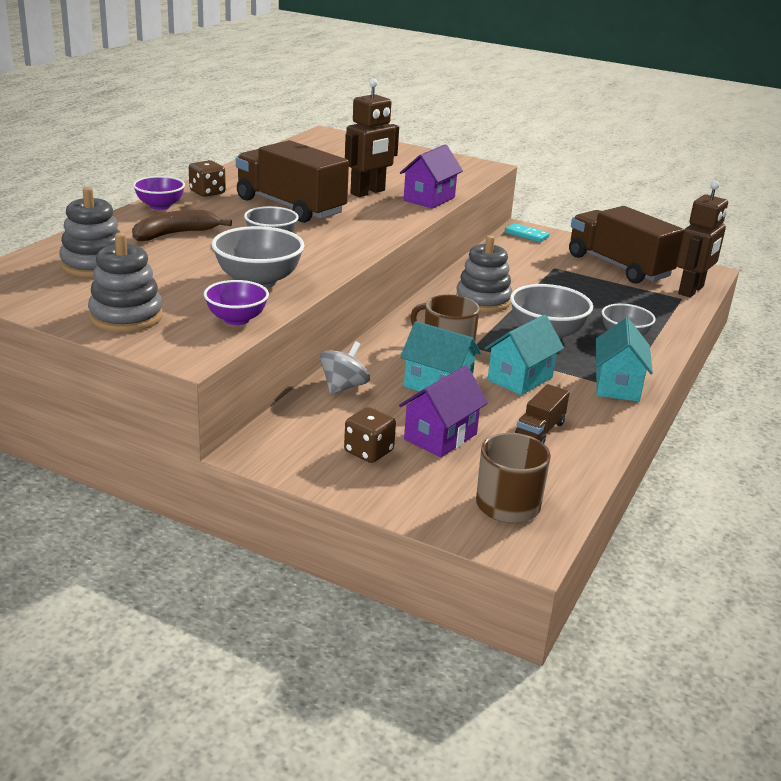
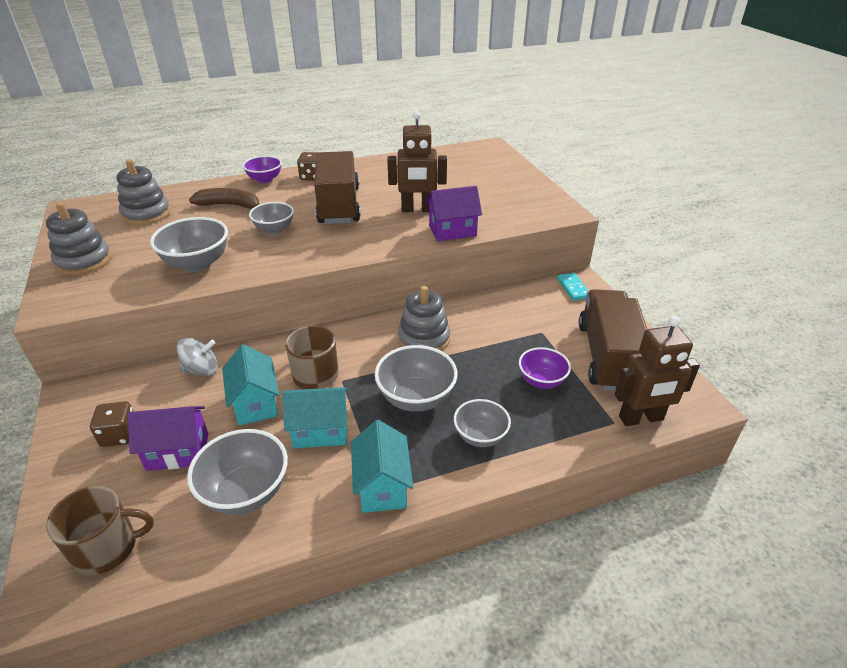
camera: 45 degrees right, 10 degrees up
purple bowl [204,280,269,325] -> purple bowl moved to [519,347,571,389]
brown truck [515,384,570,443] -> grey bowl [187,429,288,515]
turquoise house [596,318,653,402] -> turquoise house turned 60 degrees counterclockwise [351,420,413,513]

